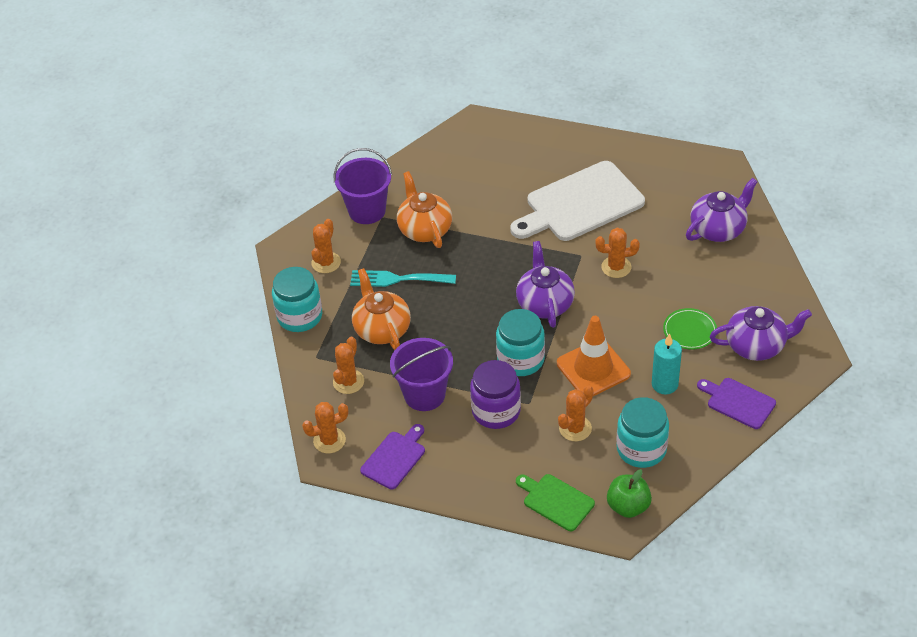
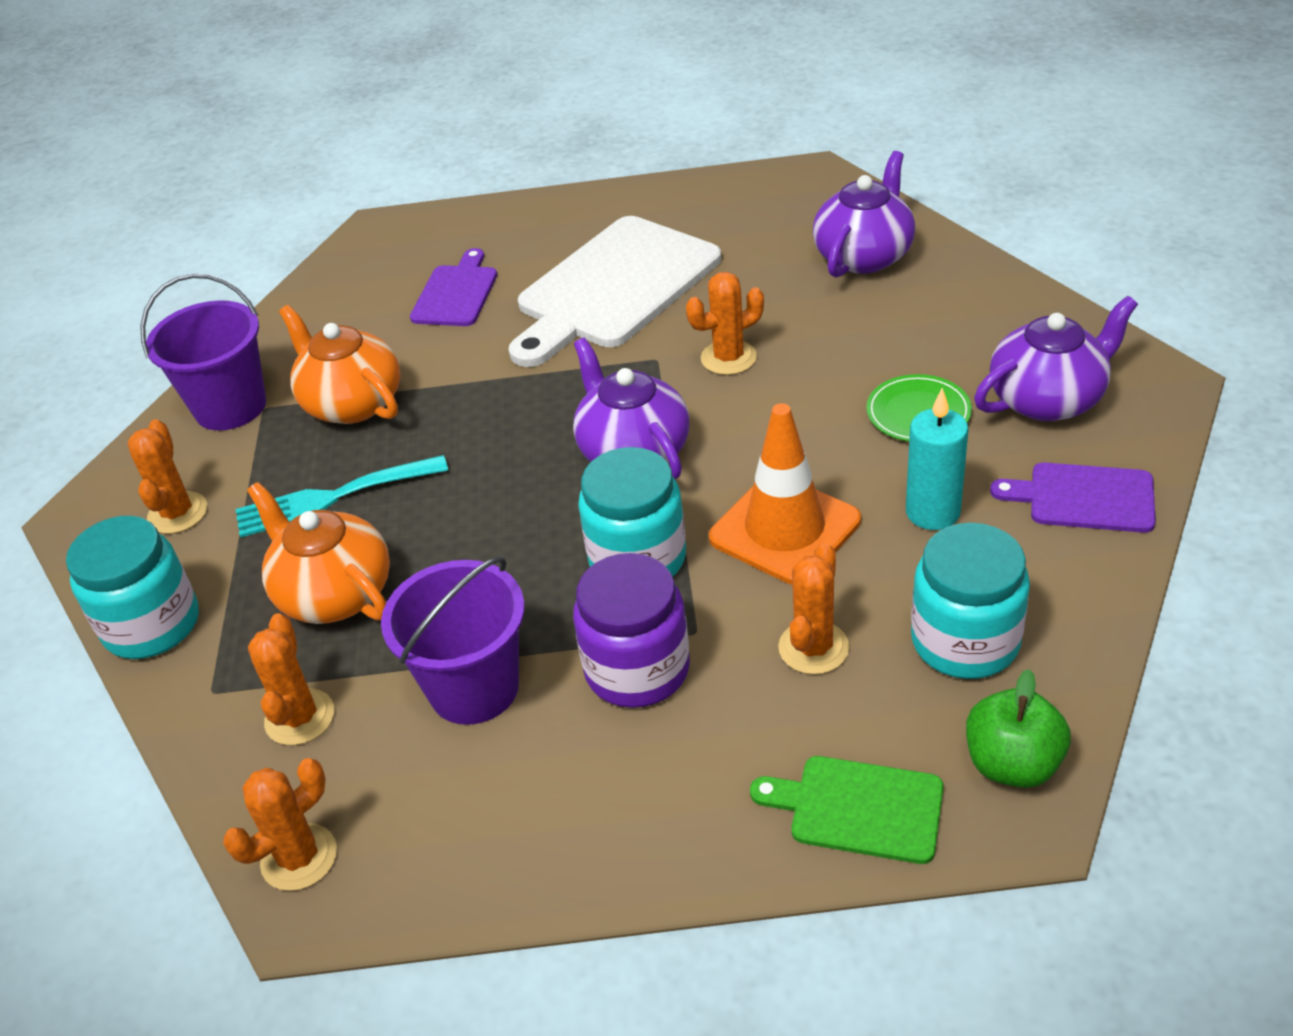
camera: 20 degrees left, 5 degrees down
purple cutting board [360,424,425,490] -> purple cutting board moved to [410,248,497,326]

